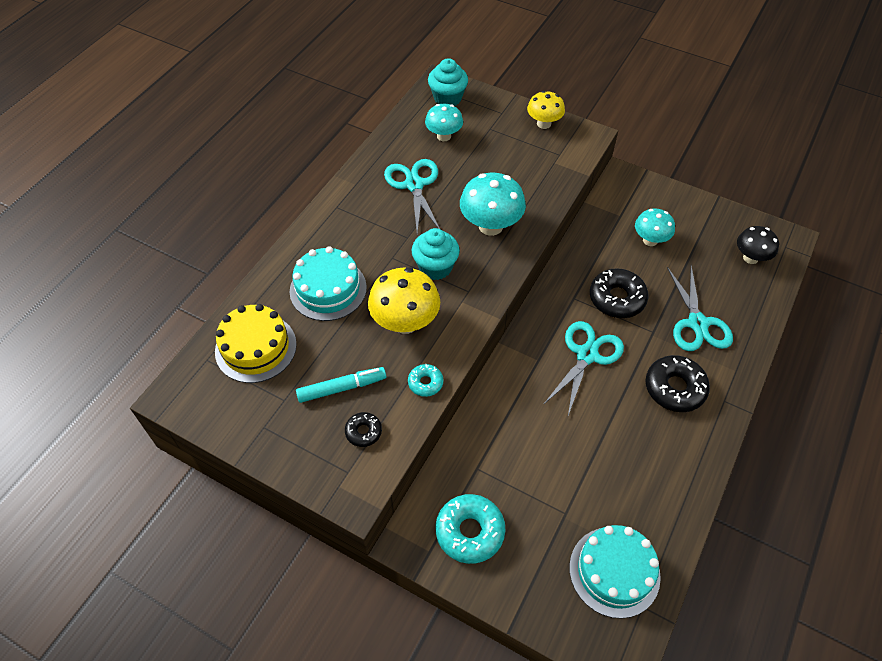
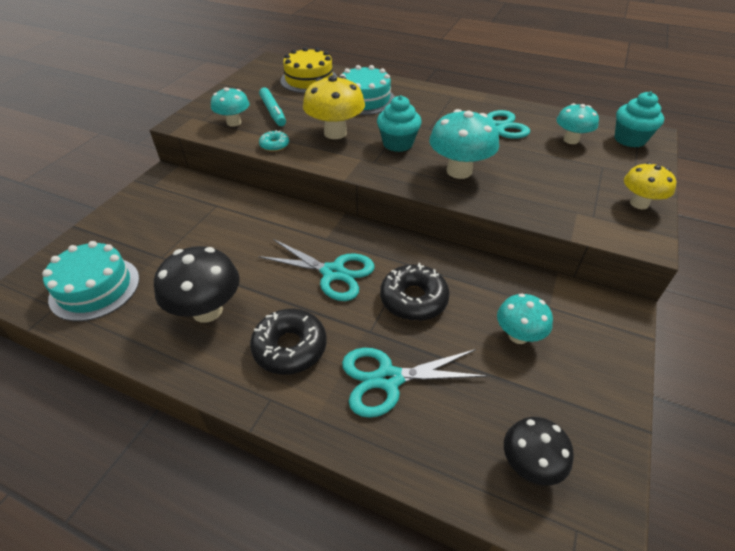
camera: 85 degrees right, 10 degrees down
black donut [345,412,382,447] -> turquoise mushroom [211,87,250,127]
turquoise donut [435,494,505,564] -> none
none -> black mushroom [154,246,240,323]

